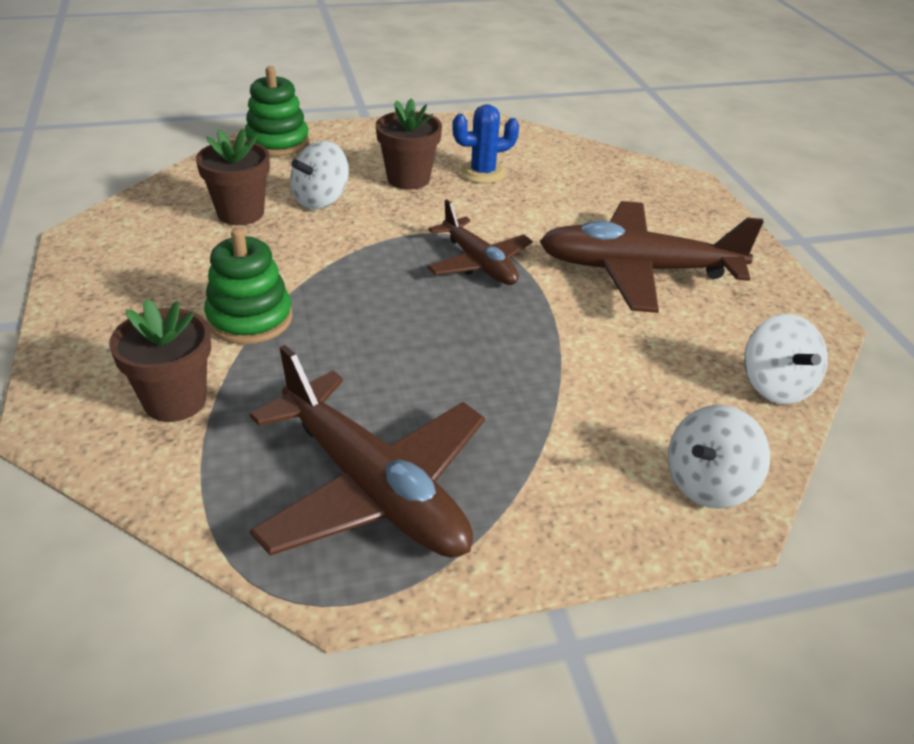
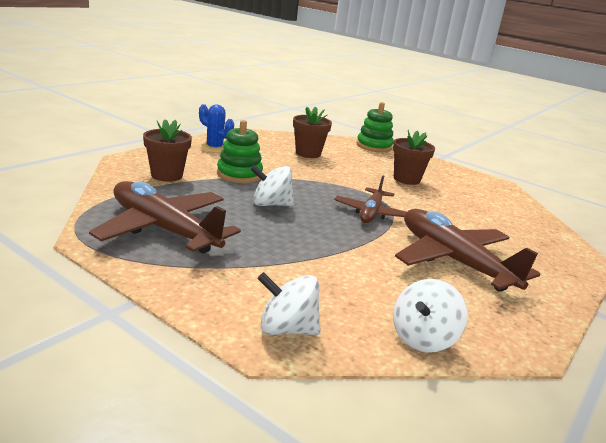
camera: 50 degrees right, 15 degrees down
brown plane [249,345,485,558] -> brown plane turned 120 degrees clockwise [89,181,241,253]
white spinning top [290,141,349,210] -> white spinning top moved to [251,165,294,206]
blue cactus [452,104,519,184] -> blue cactus moved to [199,104,234,153]

